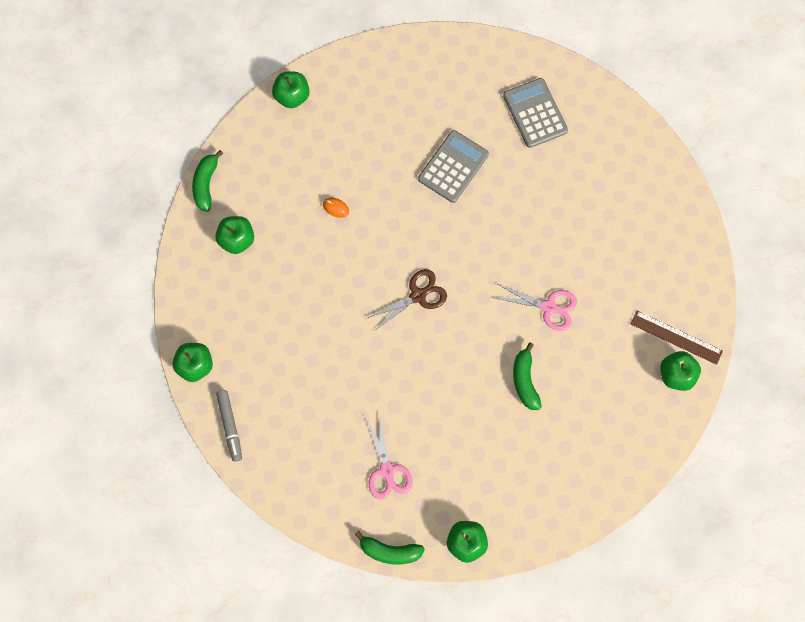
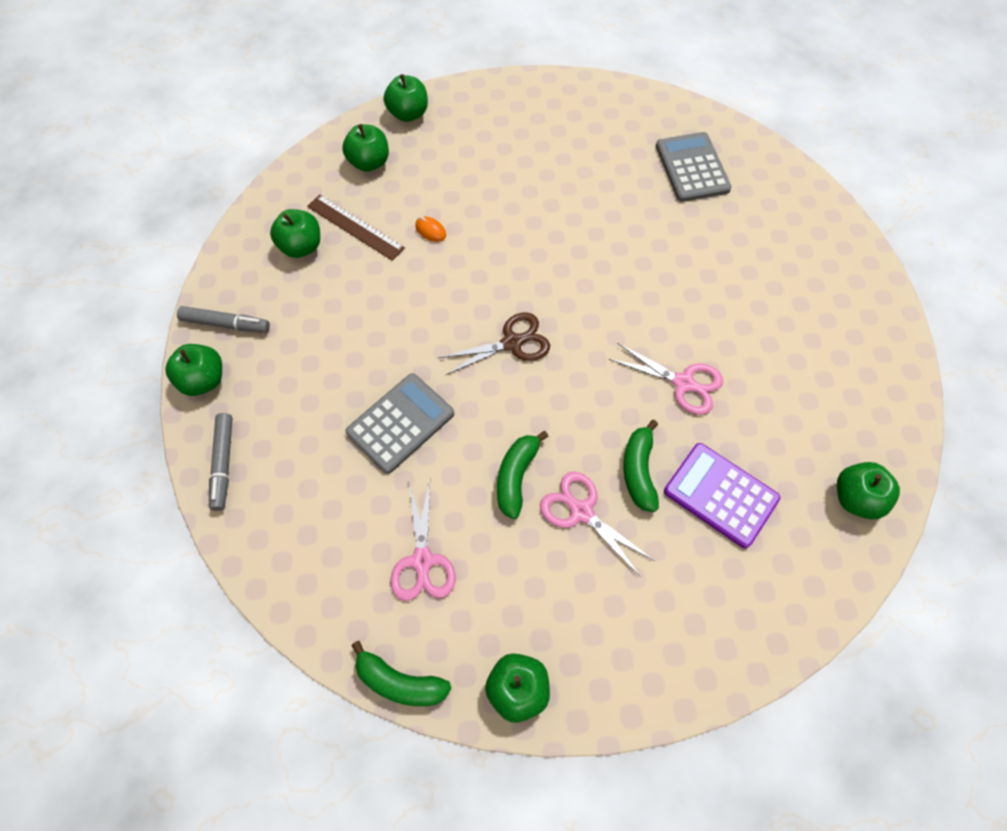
camera: 10 degrees right, 10 degrees down
green banana [192,150,223,212] -> green banana moved to [497,431,549,519]
grey calculator [418,130,489,203] -> grey calculator moved to [345,373,454,474]
brown ruler [631,311,723,365] -> brown ruler moved to [307,195,405,261]
none -> grey marker [177,306,270,333]
none -> green apple [342,124,389,172]
none -> pink scissors [540,472,655,576]
none -> purple calculator [664,443,780,548]

